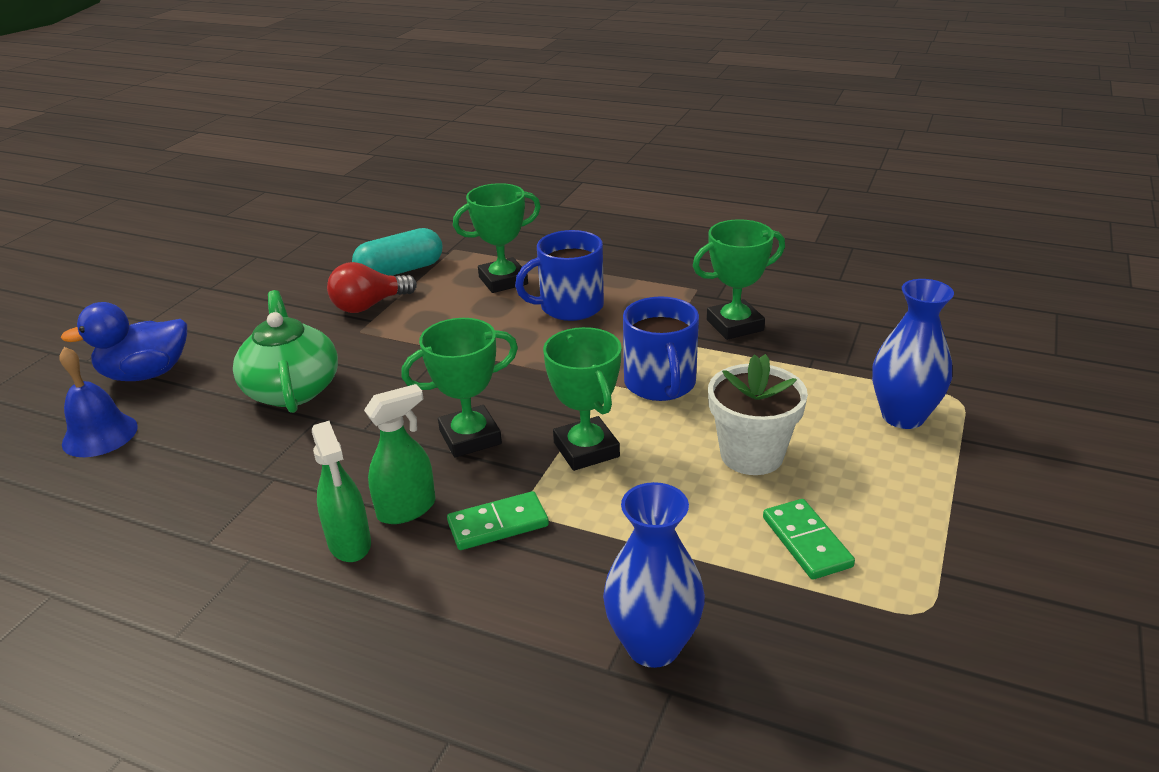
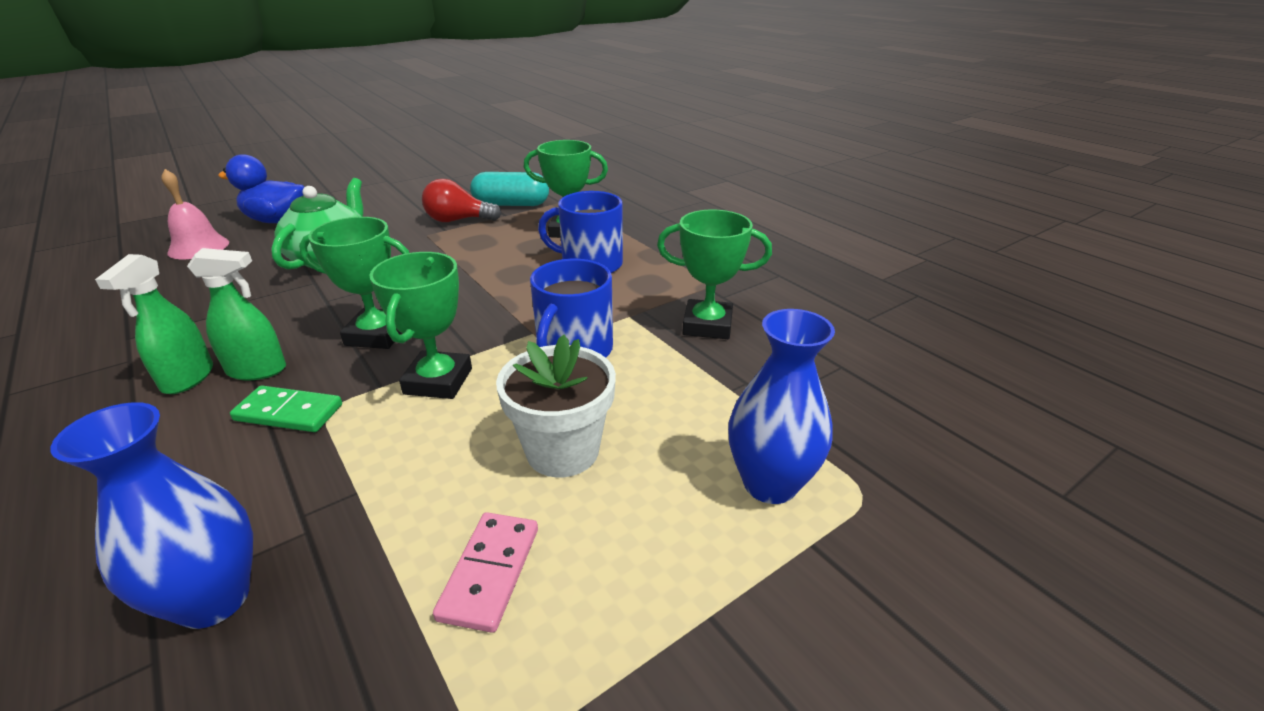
camera: 30 degrees right, 0 degrees up
blue bell [59,347,138,457] -> pink bell [161,169,229,259]
green domino [763,499,855,580] -> pink domino [433,512,538,633]

